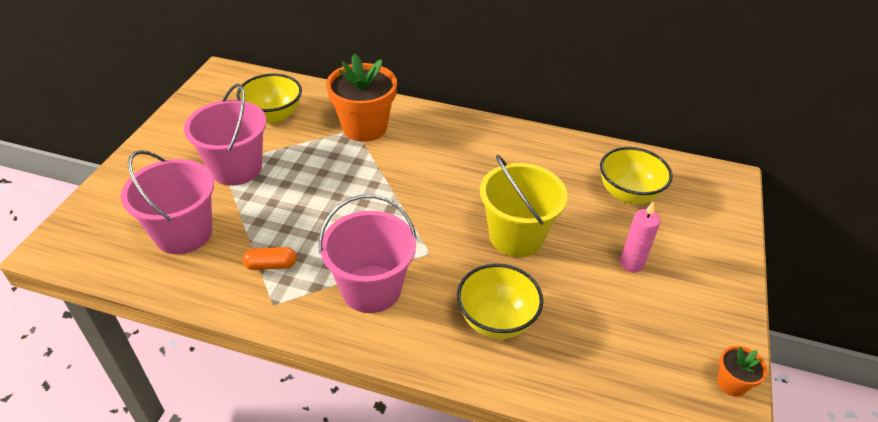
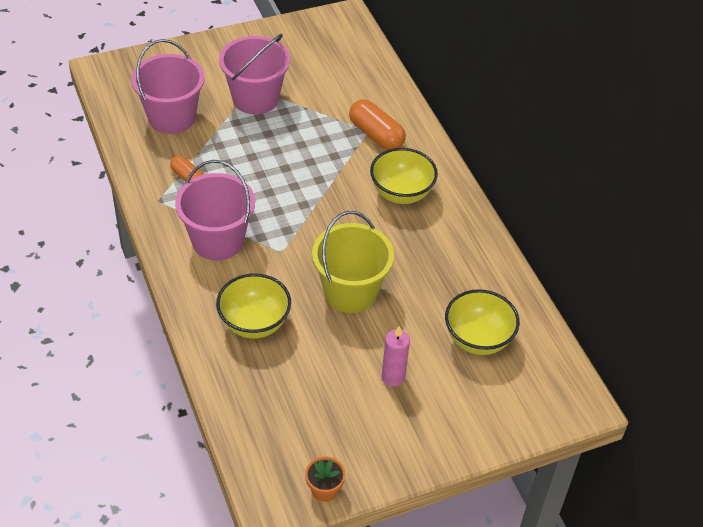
camera: 50 degrees right, 5 degrees up
yellow bowl [237,74,302,124] -> yellow bowl moved to [370,148,438,204]
orange flower pot [326,54,397,142] -> orange capsule [349,99,406,150]

